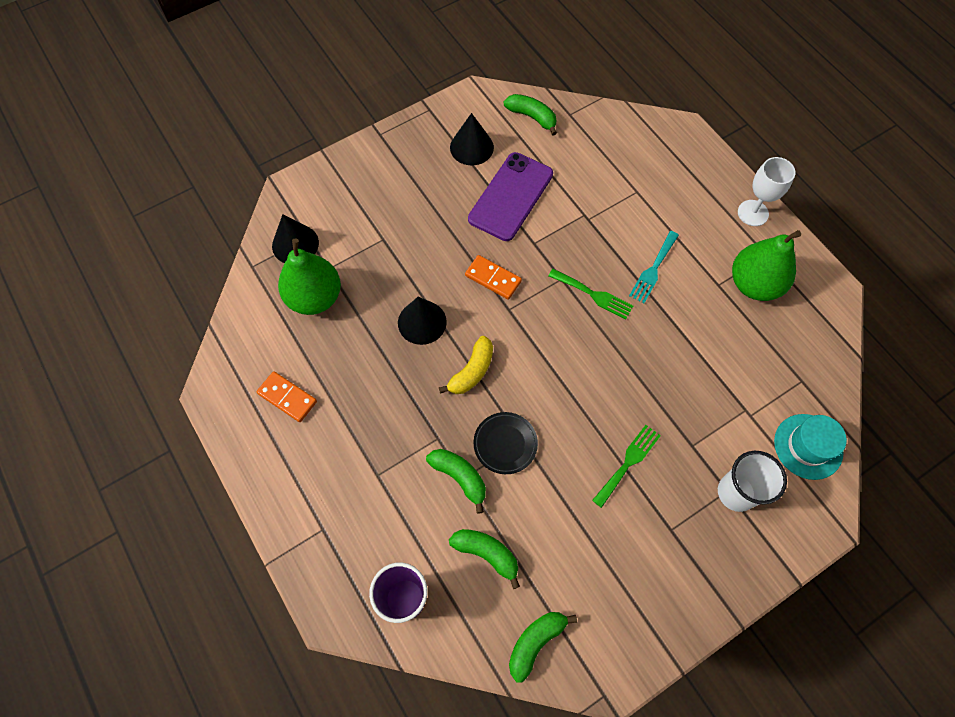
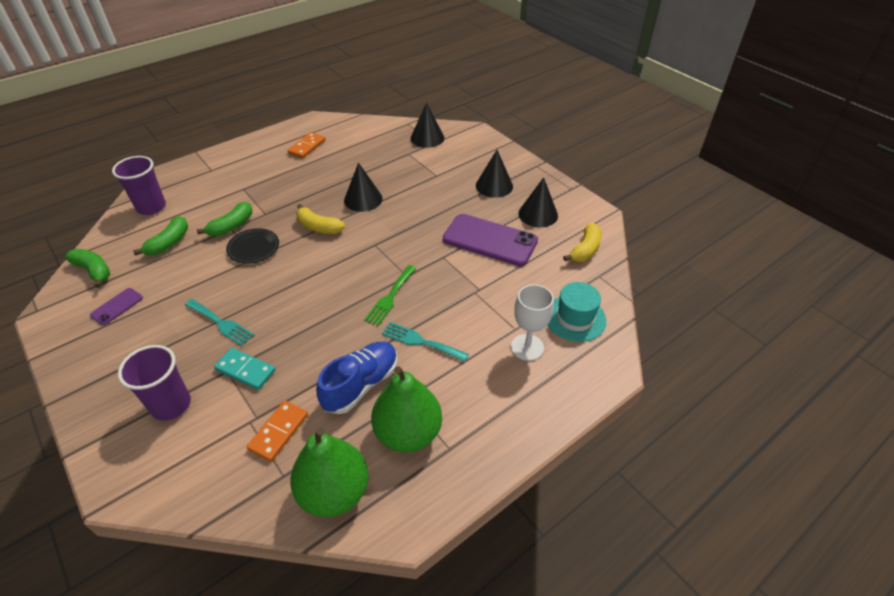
camera: 85 degrees right, 20 degrees down
green pear [278,238,341,315] -> green pear moved to [290,427,368,517]
orange domino [465,255,522,300] -> orange domino moved to [247,401,308,462]
green banana [504,94,557,135] -> yellow banana [563,223,602,262]
green fork [592,425,661,508] -> turquoise fork [185,299,254,346]
white cup [718,451,787,512] -> purple cup [118,345,191,421]
white goblet [738,157,795,226] -> white goblet moved to [511,284,554,361]
turquoise hat [774,414,847,480] -> turquoise hat moved to [548,282,606,342]
none -> purple phone [90,288,143,325]
none -> turquoise domino [214,348,275,390]
none -> blue shoe [316,342,398,414]
none -> black cone [476,150,513,198]

